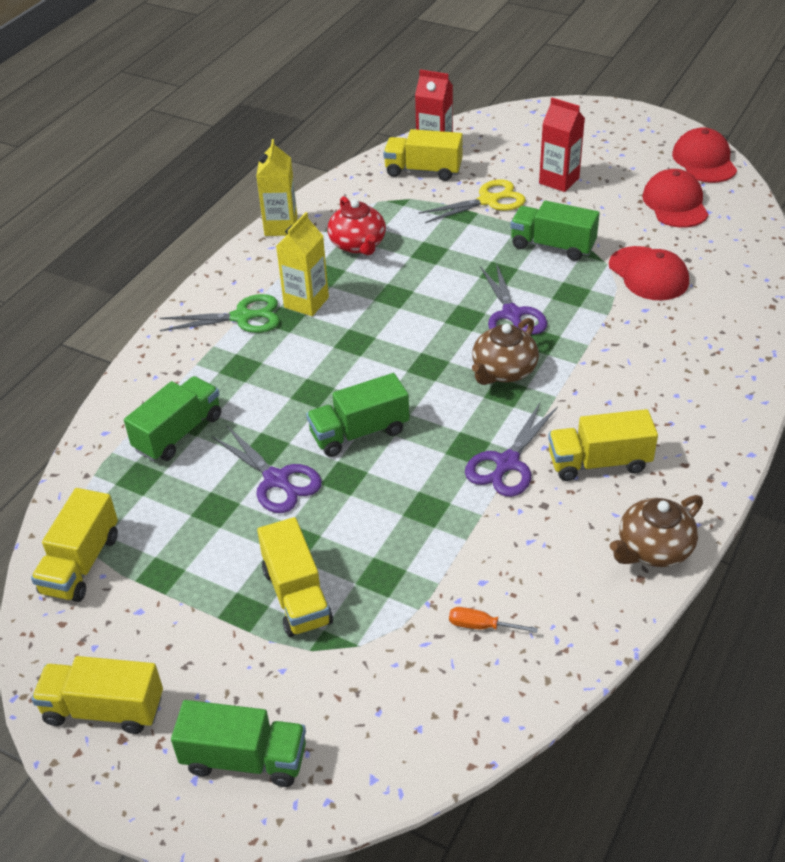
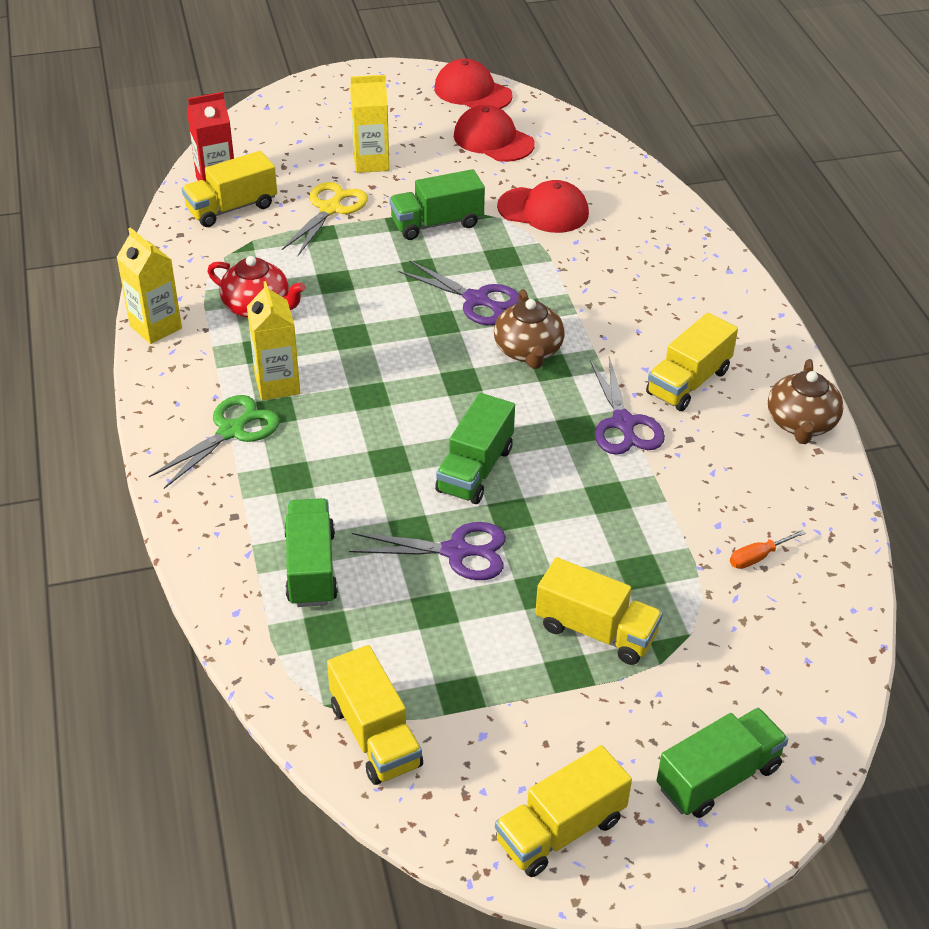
camera: 45 degrees left, 0 degrees up
red carton [539,98,585,192] -> yellow carton [350,75,389,173]

